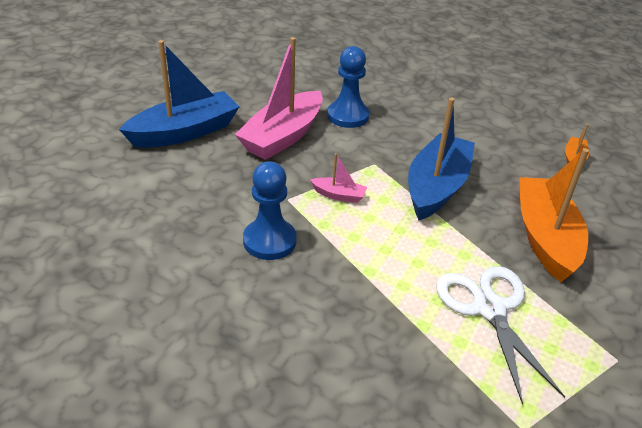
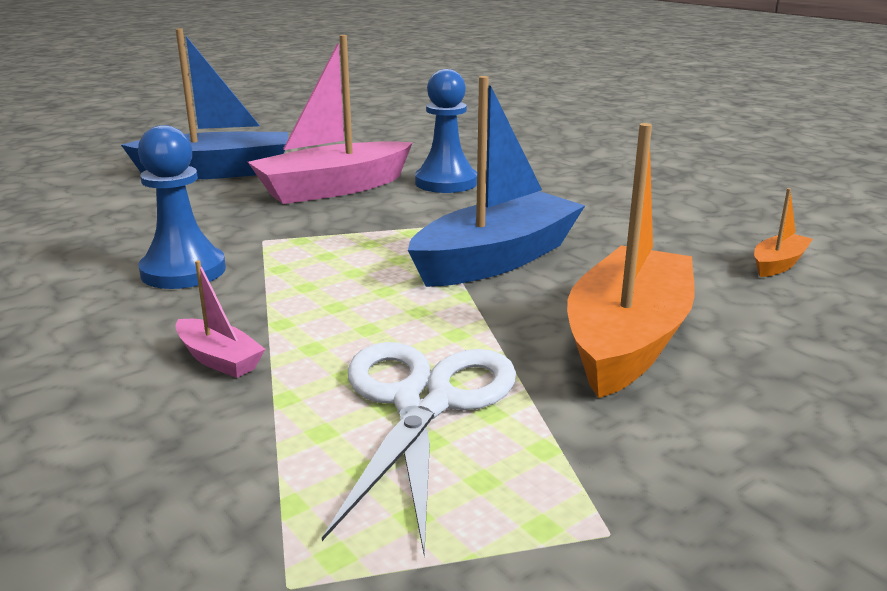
camera: 25 degrees right, 15 degrees down
pink boat [310,153,367,203] -> pink boat moved to [175,260,265,378]

